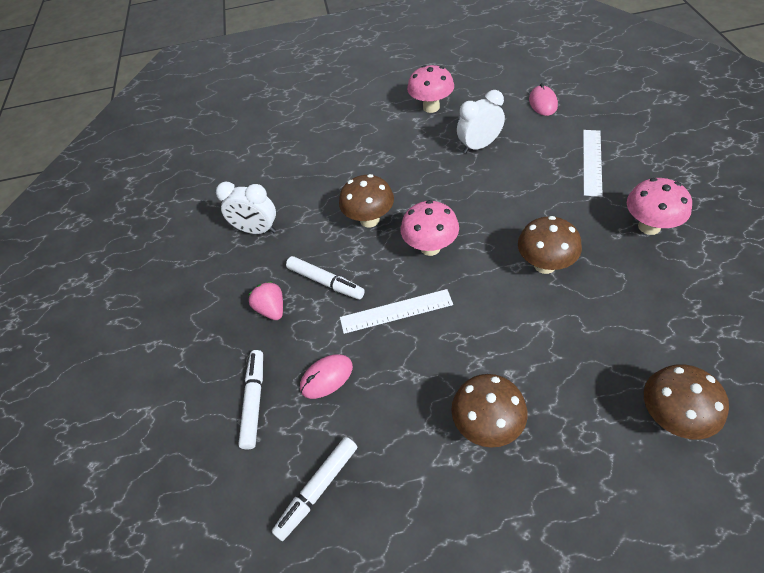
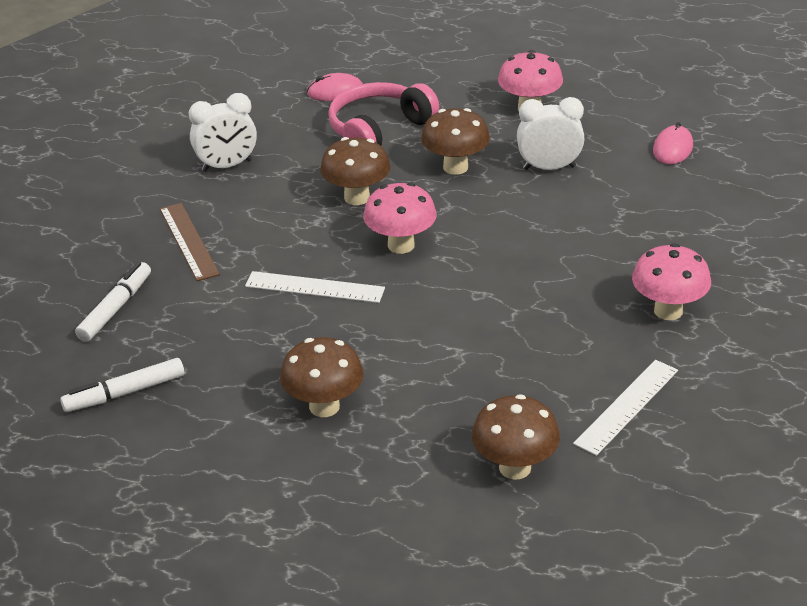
camera: 20 degrees right, 15 degrees down
white clock [216,181,276,234] -> white clock turned 60 degrees counterclockwise [189,93,257,172]
pink strawberry [248,281,283,320] -> brown ruler [160,203,220,281]
white marker [286,256,365,299] -> none
pink mouse [300,354,353,399] -> pink mouse moved to [307,73,363,101]
brown mushroom [518,216,582,274] -> brown mushroom moved to [421,108,490,175]
white ruler [583,130,603,197] -> white ruler moved to [573,360,678,456]
none -> pink headphones [328,82,439,146]

